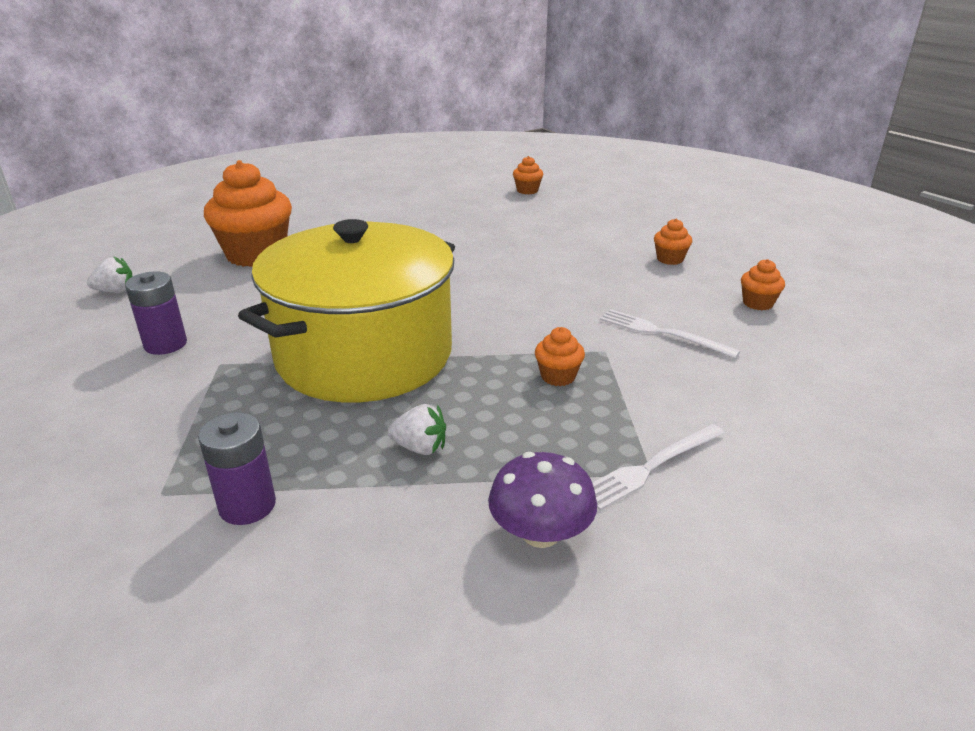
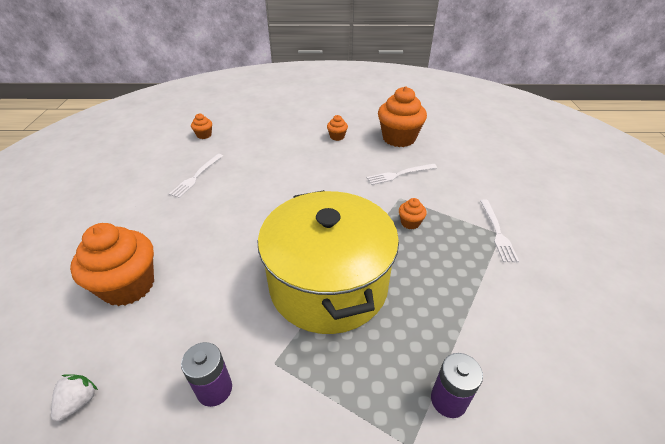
camera: 55 degrees left, 10 degrees up
white strawberry [388,404,446,455] -> none
purple mushroom [488,452,597,548] -> none
orange cupcake [741,259,785,310] -> orange cupcake [378,86,427,147], size x2.24
none -> white fork [169,154,223,198]

